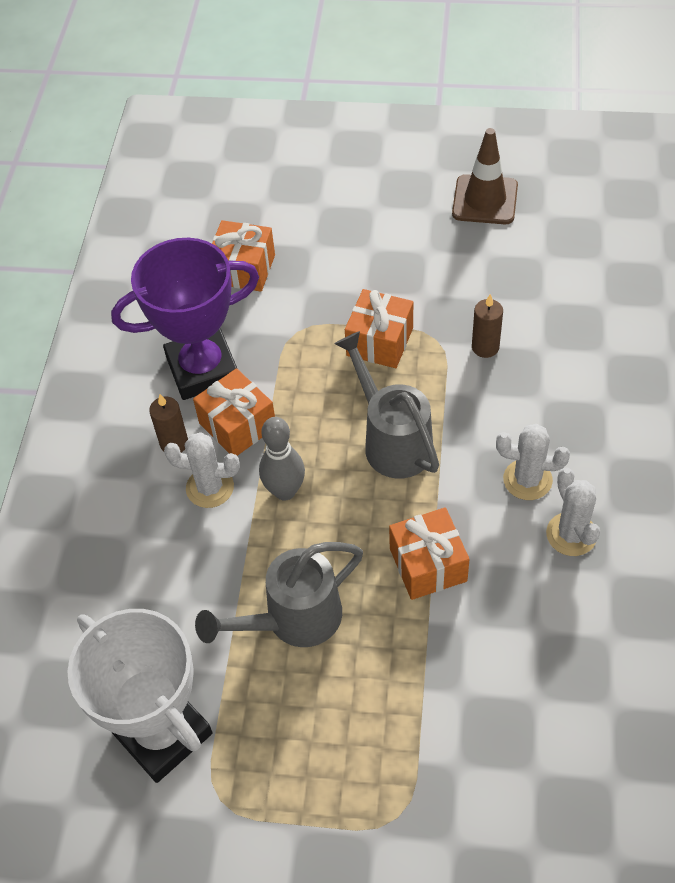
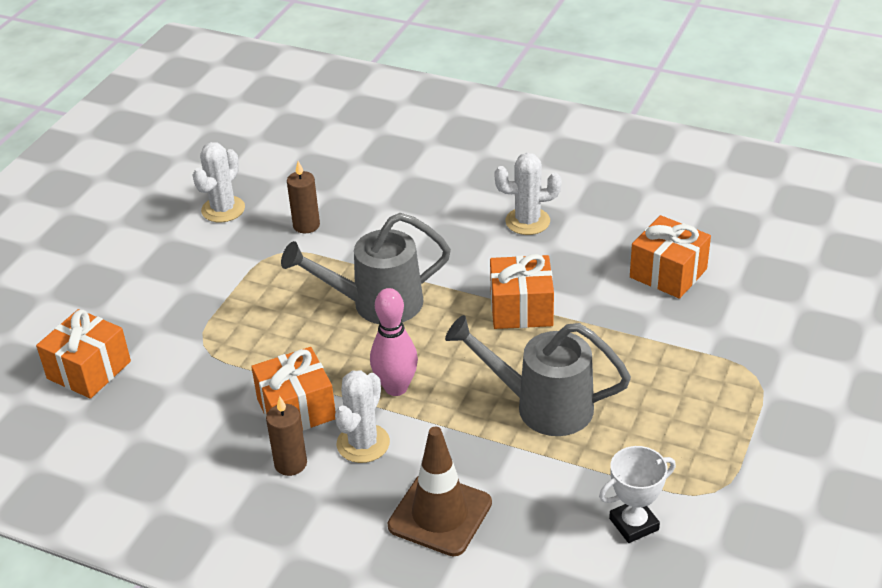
camera: 75 degrees left, 15 degrees down
white trophy [67,609,212,783] -> white trophy [599,446,676,543], size x0.48
purple trophy [111,238,259,400] -> none
grey watering can [195,542,363,647] -> grey watering can turned 120 degrees clockwise [445,315,631,436]
grey bowling pin [259,417,305,500] -> pink bowling pin [370,288,418,396]
orange gift [345,289,413,368] -> orange gift moved to [630,215,711,299]
brown traffic cone [452,128,518,224] -> brown traffic cone moved to [388,427,492,556]
white cactus [496,424,570,500] -> white cactus moved to [193,142,245,222]

